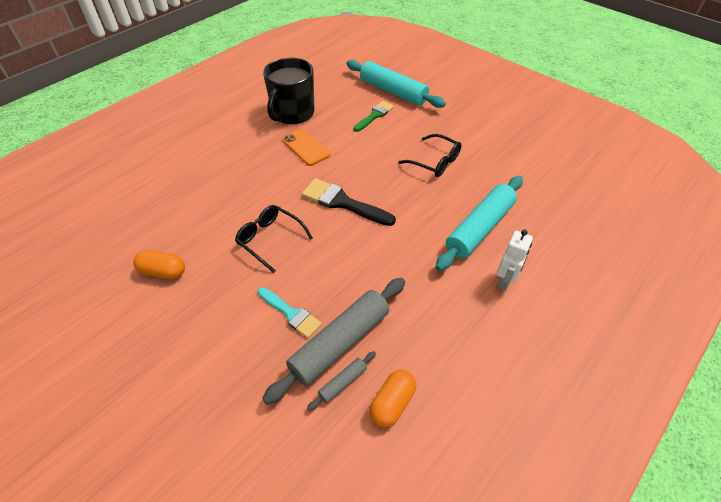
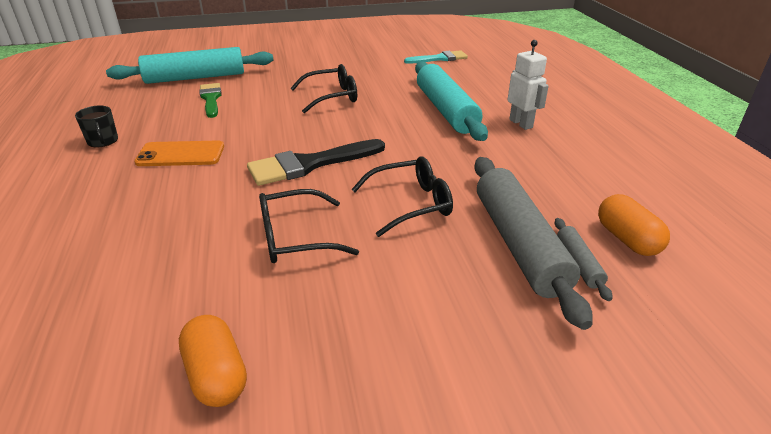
camera: 55 degrees left, 15 degrees down
orange capsule [134,250,185,279] -> orange capsule turned 75 degrees counterclockwise [179,315,247,407]
turquoise brush [258,287,322,338] -> turquoise brush moved to [404,50,468,64]
black mug [263,58,314,124] -> black mug [75,106,118,148], size x0.43
none -> black glasses [352,156,453,237]

